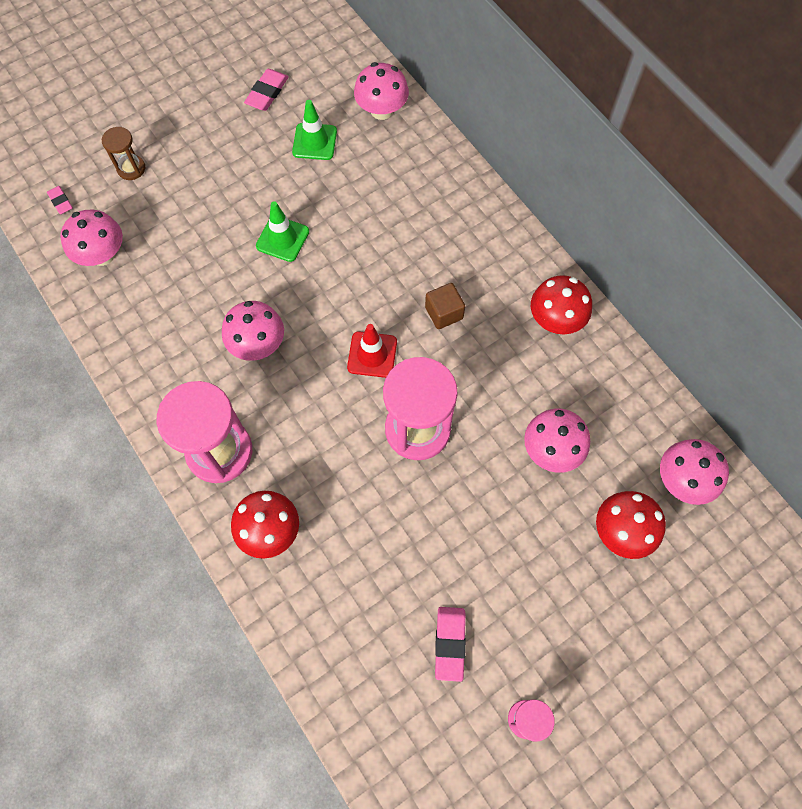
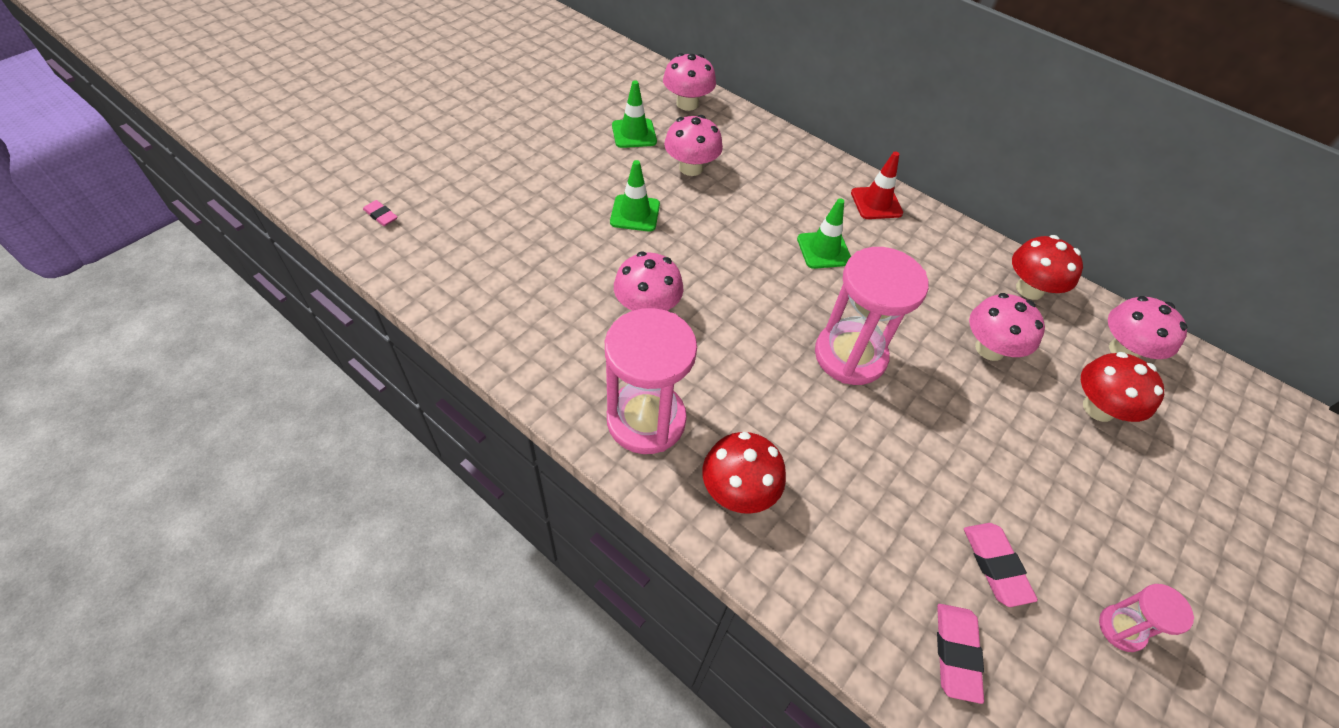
camera: 20 degrees left, 15 degrees down
pink mushroom [60,210,123,266] -> pink mushroom moved to [664,115,723,176]
brown hourglass [102,127,145,180] -> none
pink eraser [244,69,289,111] -> pink eraser moved to [937,604,984,704]
red traffic cone [347,324,397,378] -> red traffic cone moved to [851,152,903,219]
brown cube [425,283,465,329] -> green traffic cone [797,198,851,269]
red mushroom [531,275,592,334] -> red mushroom moved to [1012,235,1083,300]

